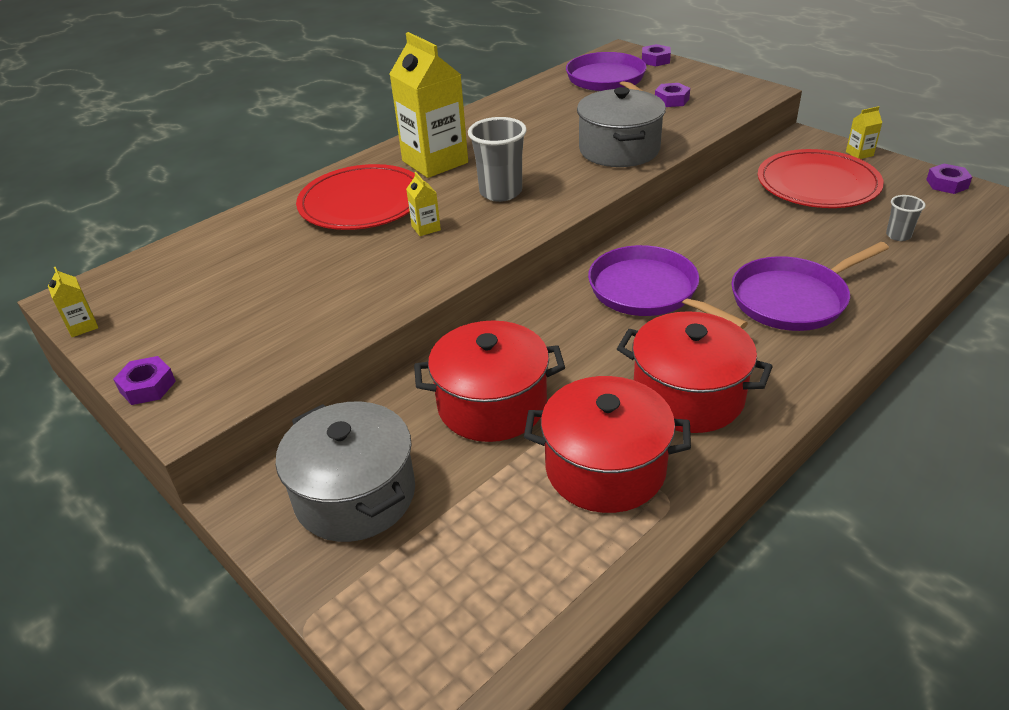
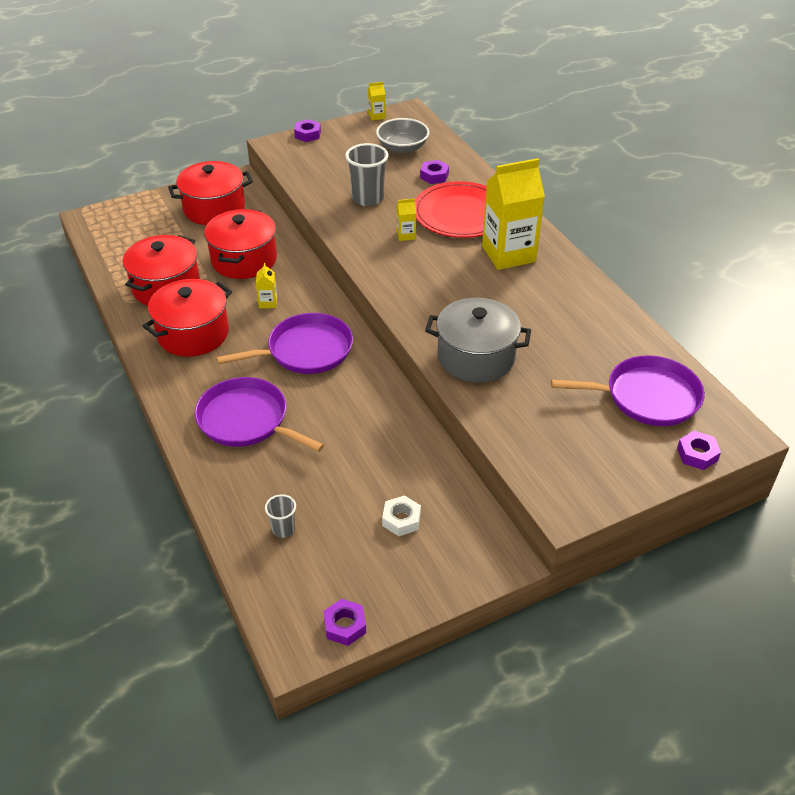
camera: 105 degrees right, 5 degrees up
grey pot [276,402,415,542] -> red pot [168,161,253,225]
grey cup [468,117,527,202] -> grey cup moved to [345,143,388,206]
purple nut [655,83,690,107] -> purple nut moved to [420,160,449,184]
purple pan [731,242,889,331] -> purple pan turned 45 degrees counterclockwise [195,377,324,452]
red plate [758,149,884,208] -> white nut [382,495,421,536]
yellow carton [846,106,882,159] -> yellow carton moved to [256,263,277,308]
none -> grey bowl [376,118,429,153]

